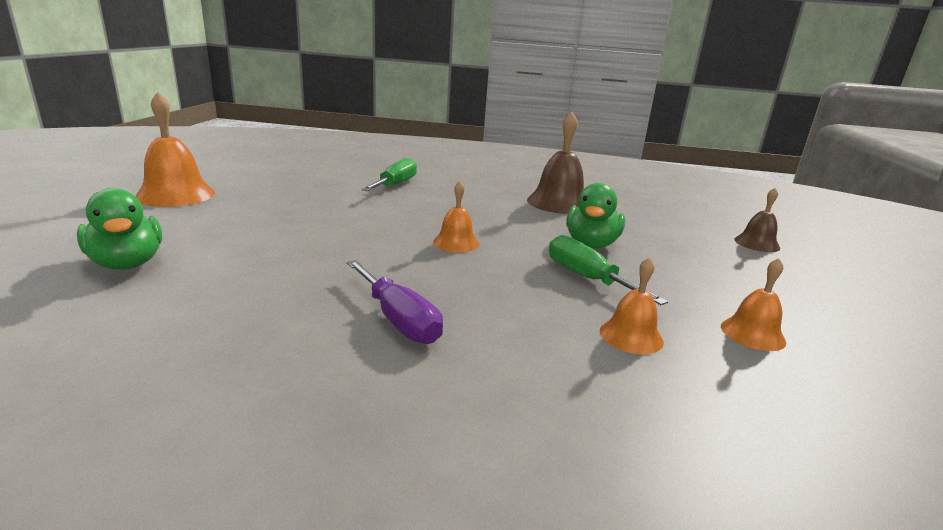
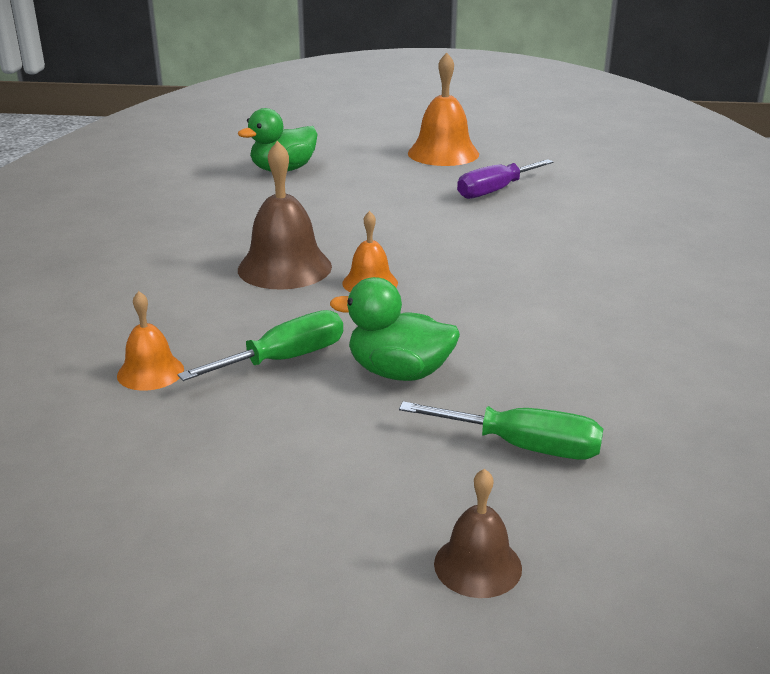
camera: 90 degrees right, 5 degrees up
purple screwdriver [347,260,443,344] -> purple screwdriver moved to [457,159,553,199]
green screwdriver [361,158,417,191] -> green screwdriver moved to [399,401,603,460]
brown bell [527,112,584,214] -> brown bell moved to [238,141,332,290]
orange bell [721,258,786,351] -> none

